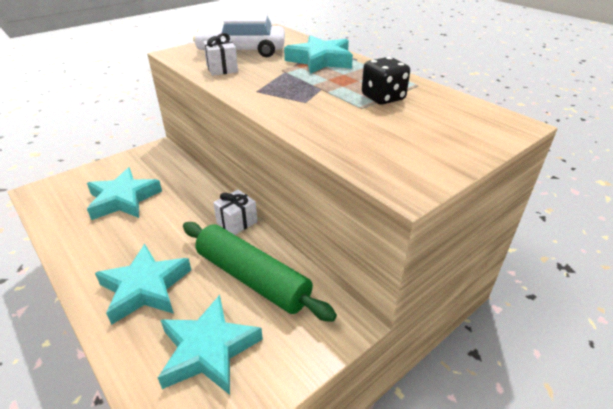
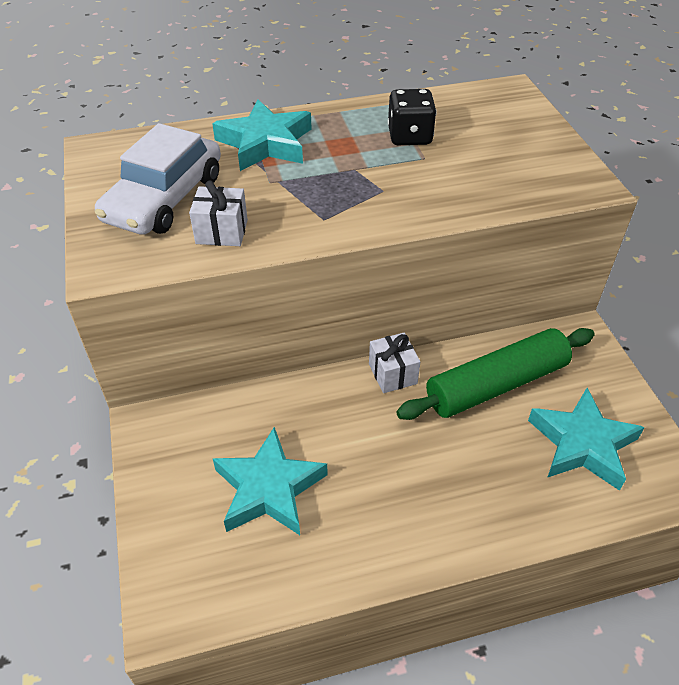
camera: 65 degrees left, 10 degrees up
turquoise star [95,244,191,325] -> none

